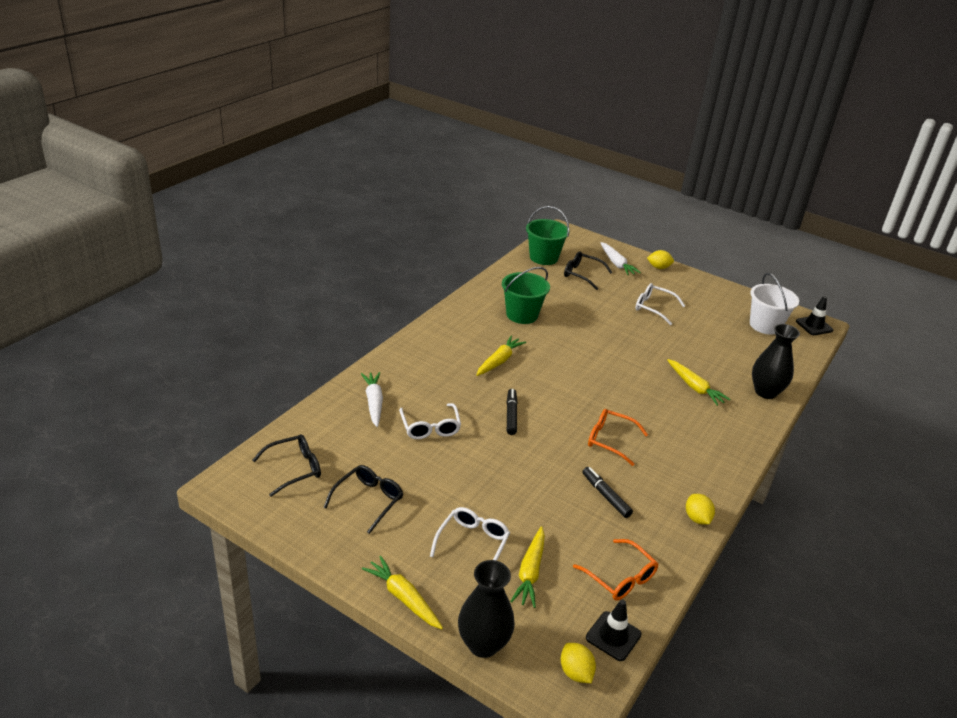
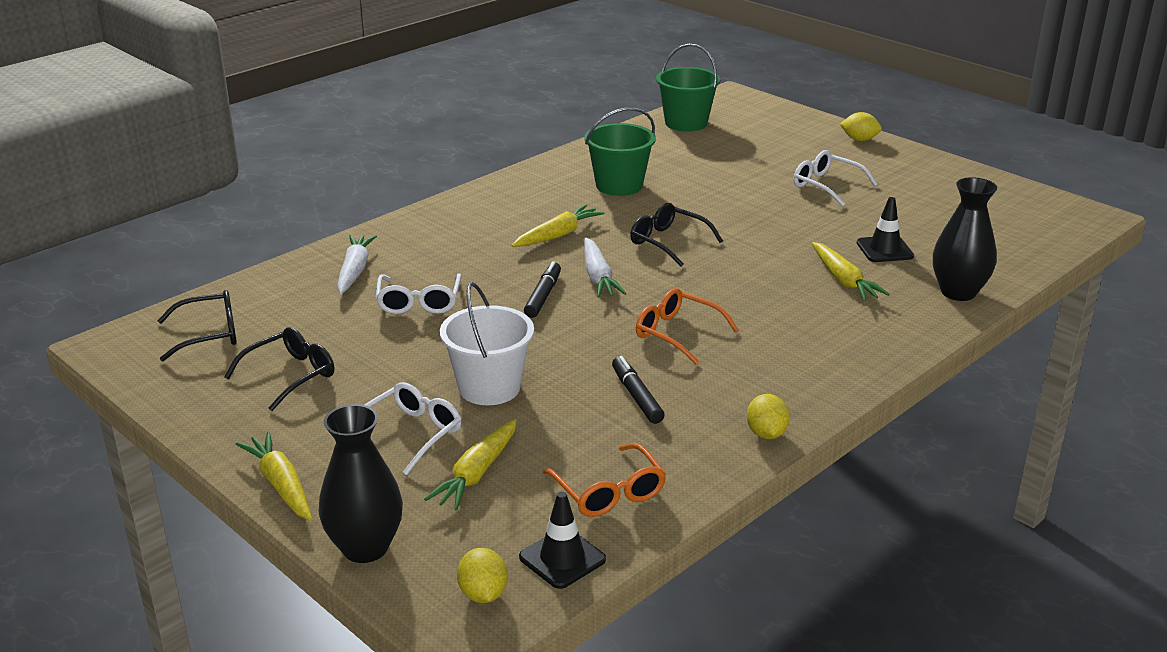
camera: 15 degrees right, 5 degrees down
black glasses [564,251,613,290] -> black glasses moved to [630,203,723,267]
white carrot [600,242,641,275] -> white carrot moved to [584,238,626,298]
white bucket [750,273,799,335] -> white bucket moved to [440,282,534,405]
black traffic cone [796,296,833,335] -> black traffic cone moved to [857,197,914,262]

